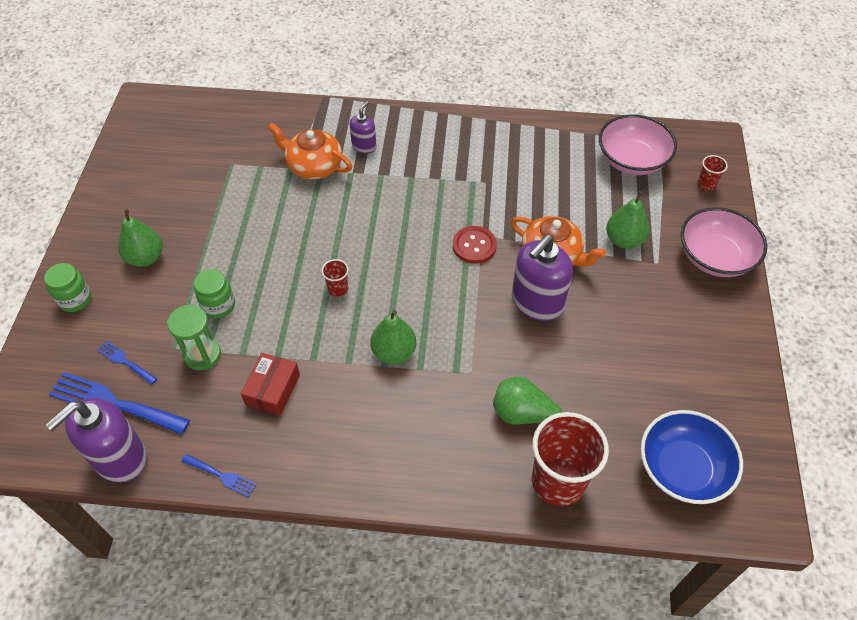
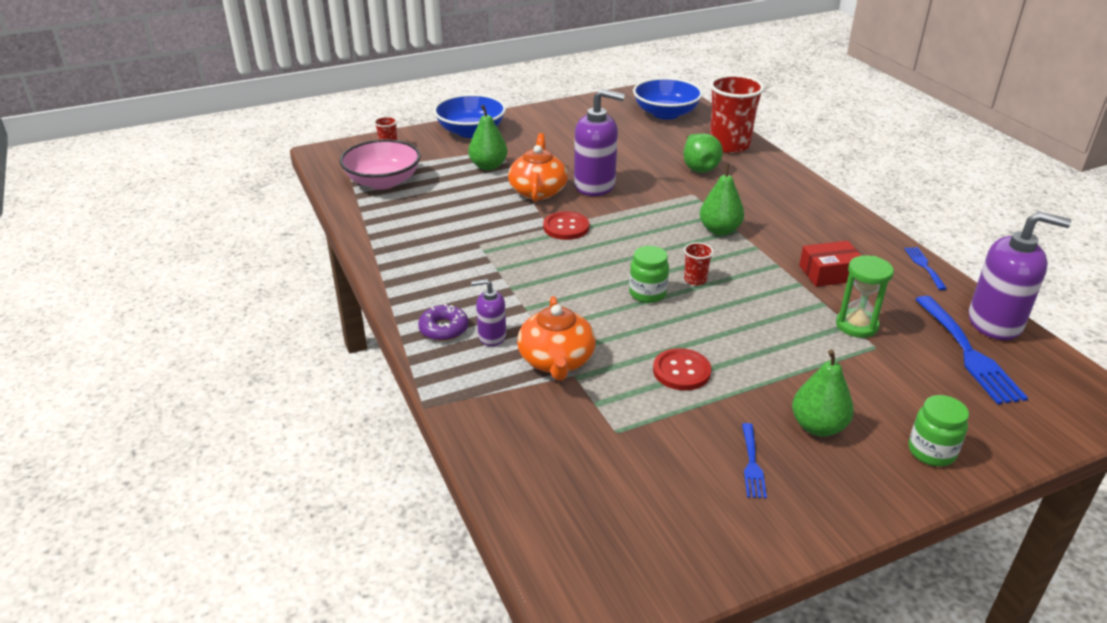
camera: 120 degrees left, 20 degrees down
blue fork [97,340,157,385] -> blue fork moved to [742,423,767,498]
green jar [194,269,235,319] -> green jar moved to [629,246,669,303]
pink bowl [681,207,767,277] -> blue bowl [434,94,506,138]
none -> purple donut [418,304,469,341]
none -> red button [653,348,711,391]

